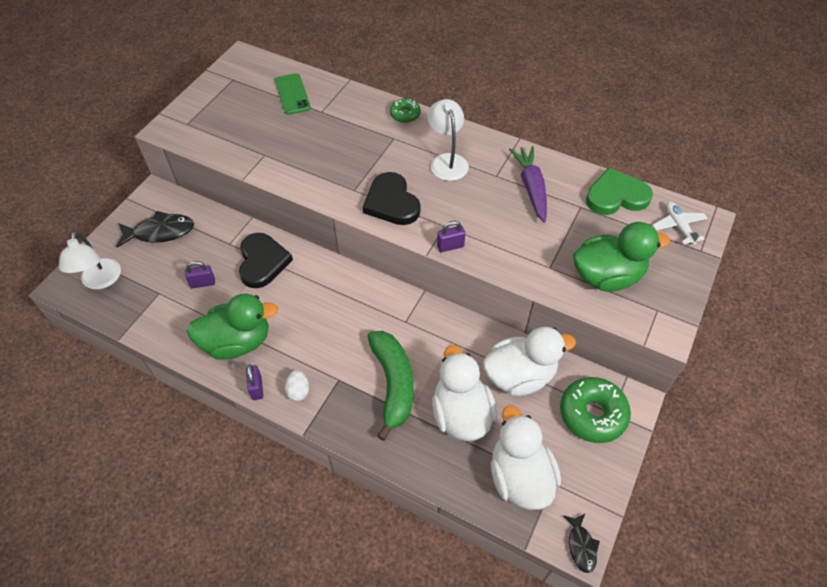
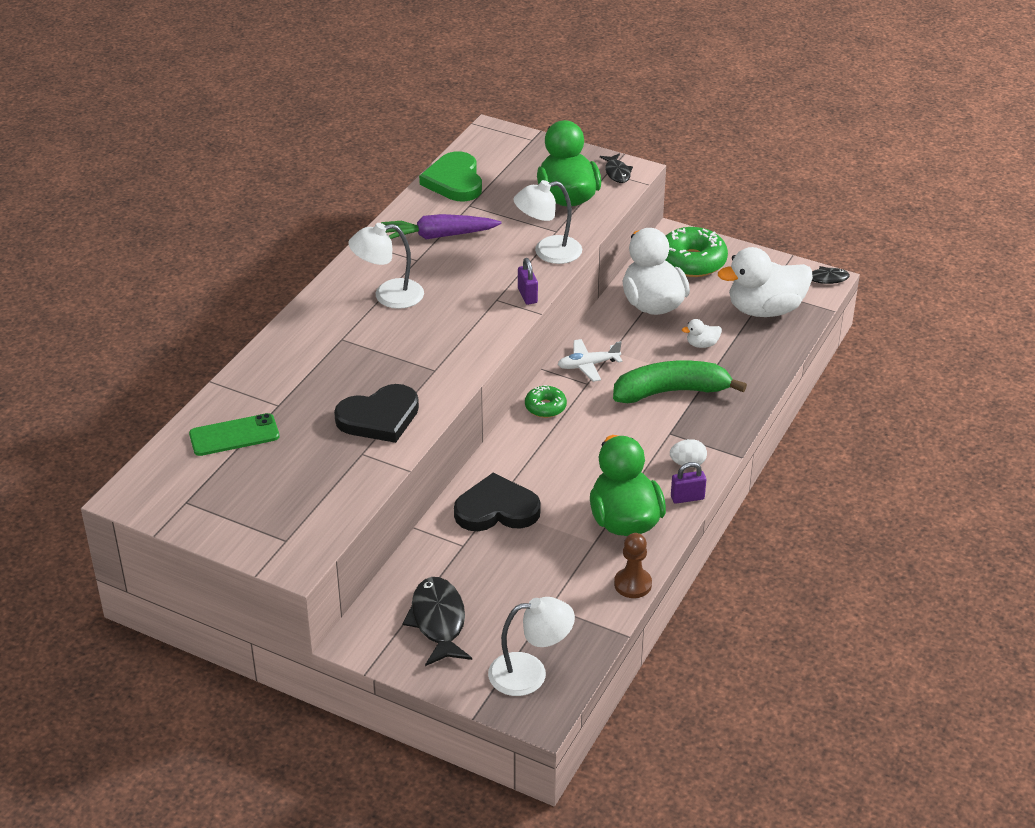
camera: 90 degrees left, 15 degrees down
purple padlock [185,261,215,289] -> none
black heart [363,172,421,225] -> black heart moved to [334,384,419,443]
green donut [390,98,421,123] -> green donut moved to [525,385,567,418]
white duck [432,345,497,441] -> white duck [682,319,722,348], size x0.41
white plane [653,201,708,245] -> white plane moved to [558,339,622,382]
none -> white lamp [514,180,582,264]
none -> black fish [600,154,633,183]
none -> brown pawn [614,533,652,598]

